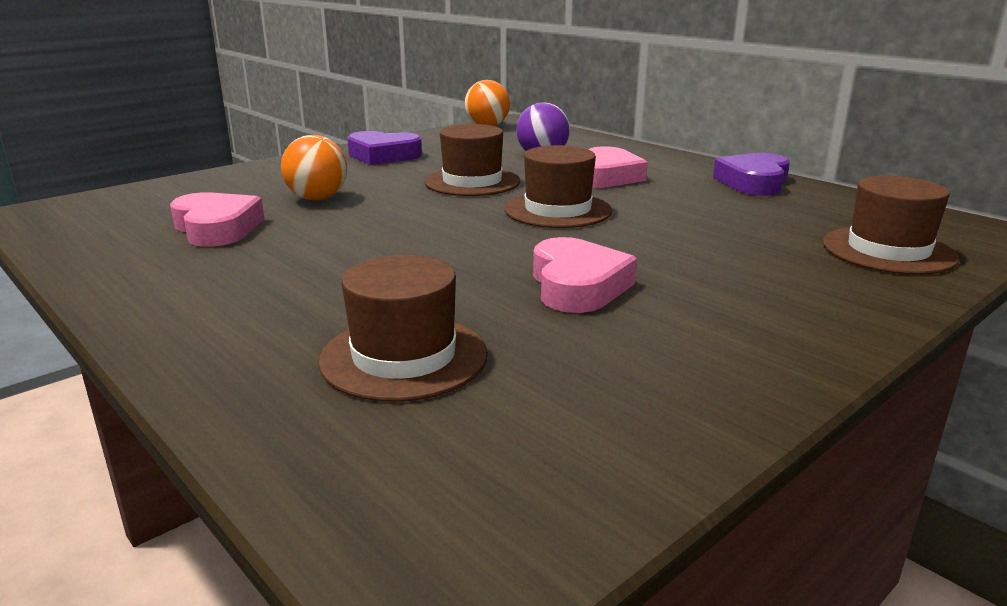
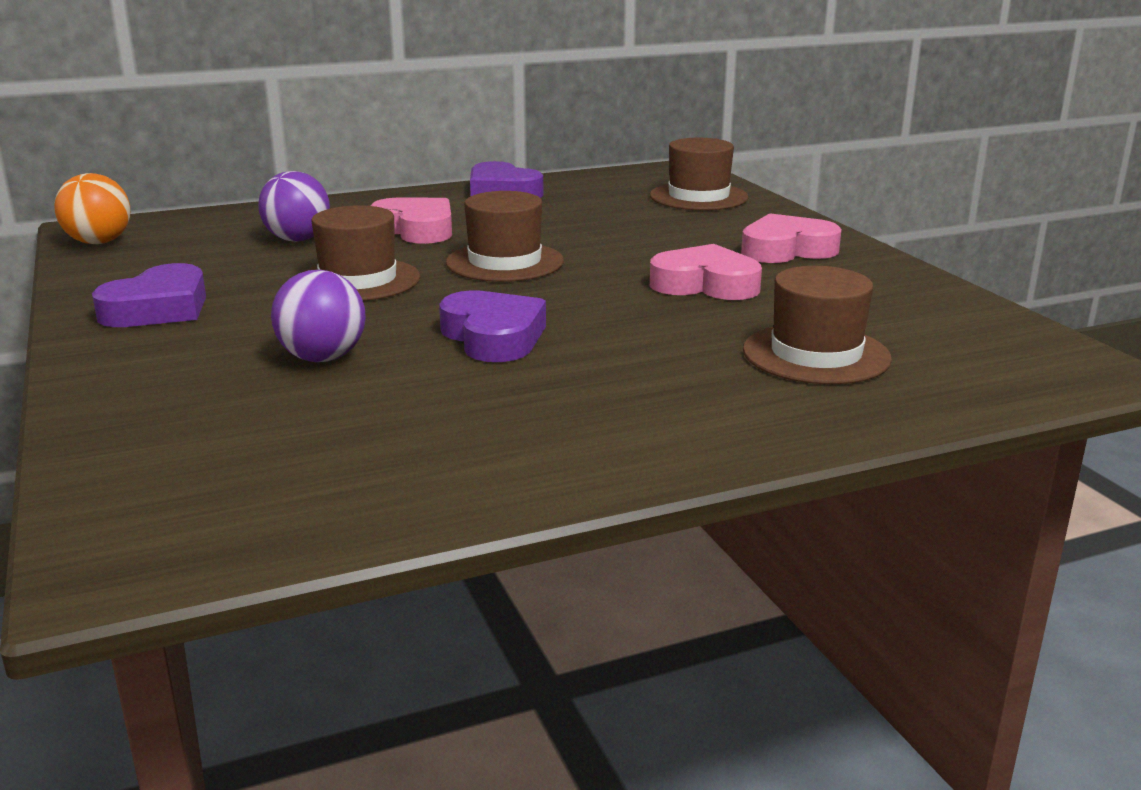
camera: 70 degrees left, 0 degrees up
pink heart [170,192,264,247] -> pink heart moved to [741,213,842,263]
orange ball [281,135,347,200] -> purple ball [271,270,366,362]
none -> purple heart [439,290,546,362]

